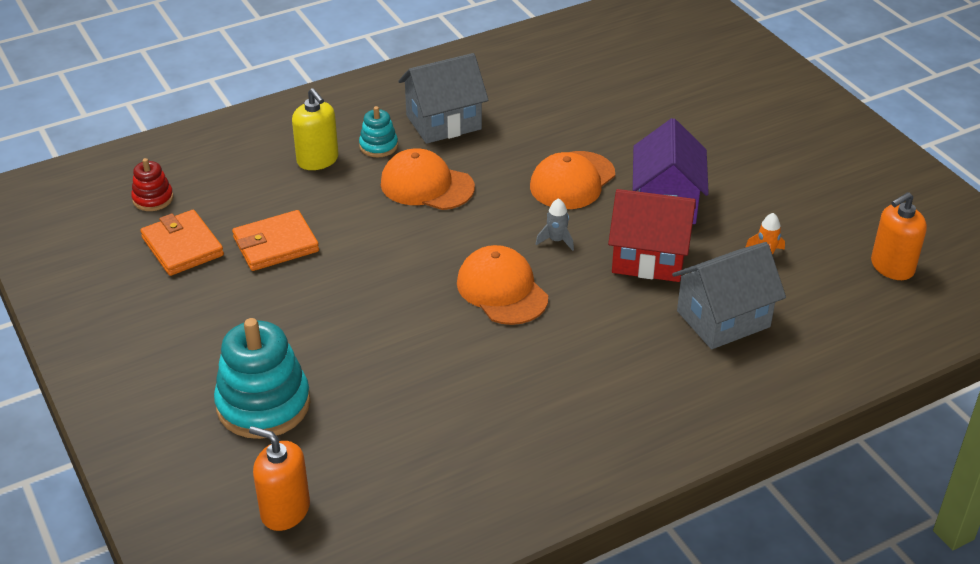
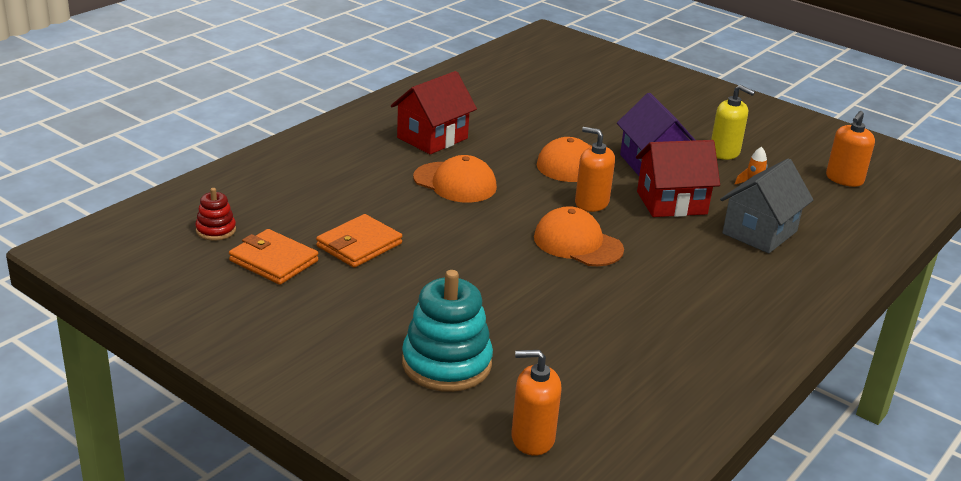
camera: 25 degrees left, 10 degrees down
yellow soap dispenser [292,88,339,170] -> yellow soap dispenser moved to [711,85,755,160]
turquoise stacking toy [359,106,398,157] -> none
orange cap [381,148,475,210] -> orange cap turned 150 degrees counterclockwise [413,155,497,203]
grey house [398,53,488,144] -> red house [391,71,477,154]
grey rocket [536,198,574,251] -> orange soap dispenser [575,127,615,212]

